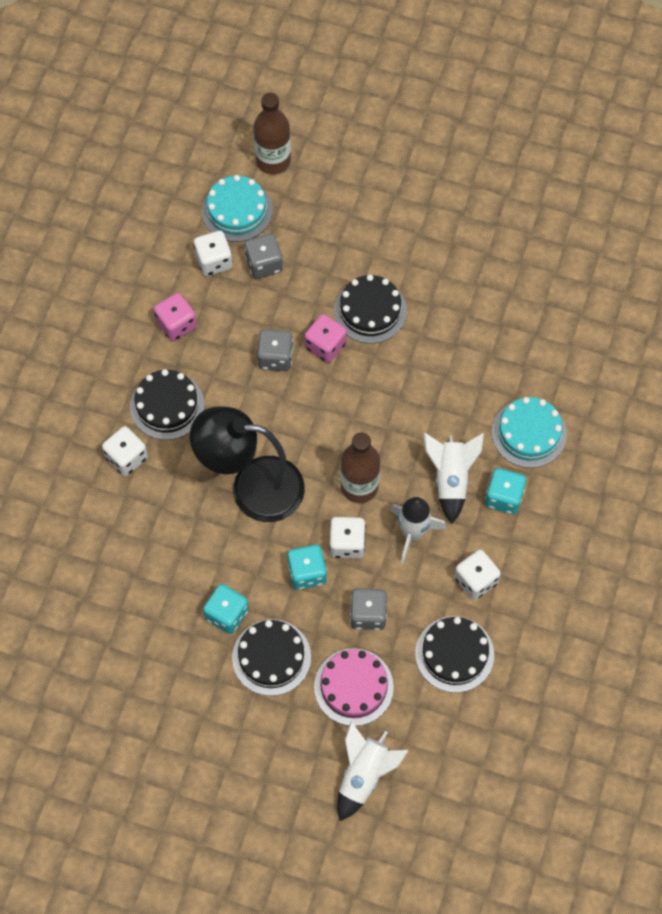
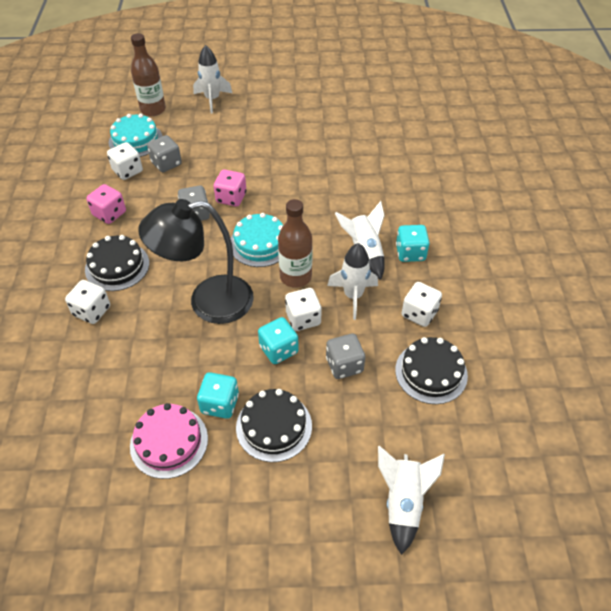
camera: 20 degrees left, 15 degrees down
pink cake [314,648,394,726] -> pink cake moved to [130,403,208,479]
black cake [334,275,407,343] -> none
turquoise cake [492,397,567,468] -> turquoise cake moved to [231,213,283,267]
none -> white rocket [193,45,232,113]

